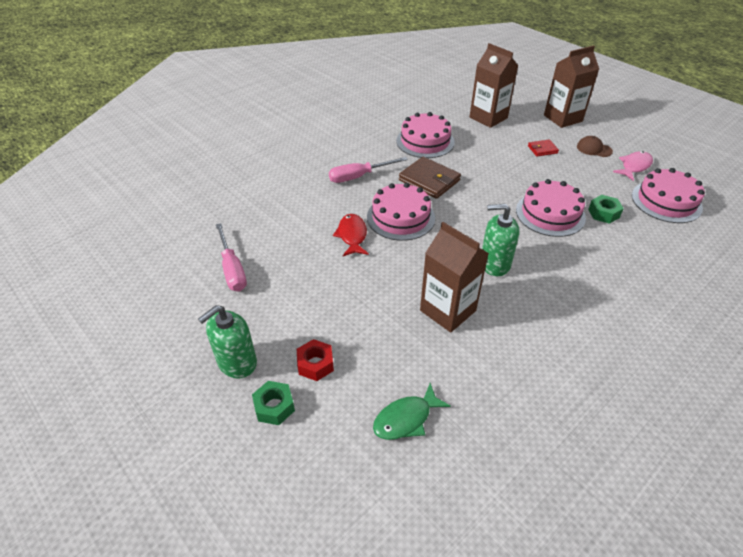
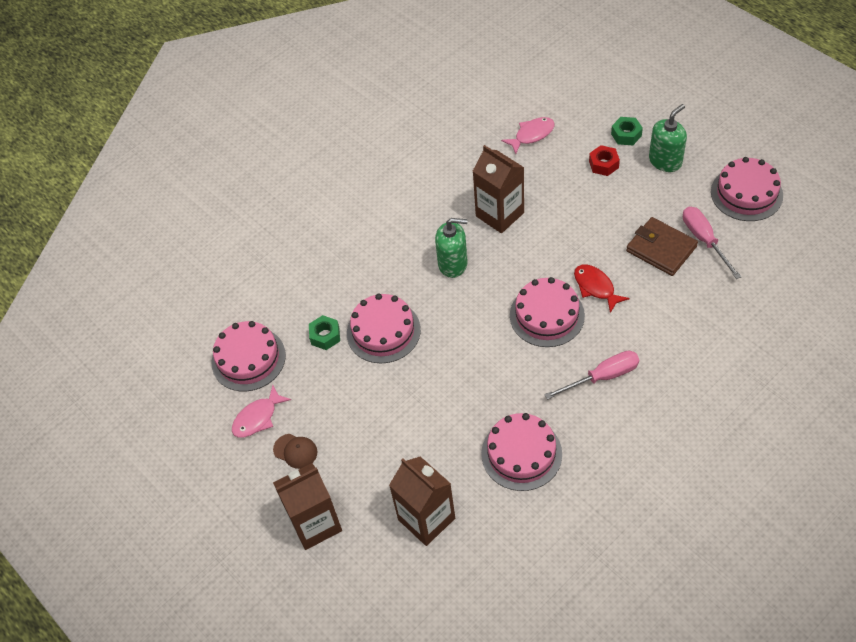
camera: 175 degrees left, 10 degrees up
red fish [333,214,369,256] -> red fish turned 150 degrees clockwise [574,265,630,313]
green fish [373,383,451,440] -> pink fish [501,117,555,154]
brown wallet [399,157,461,199] -> brown wallet moved to [626,217,698,276]
red wallet [528,139,559,157] -> none
none -> pink cake [711,157,783,221]

